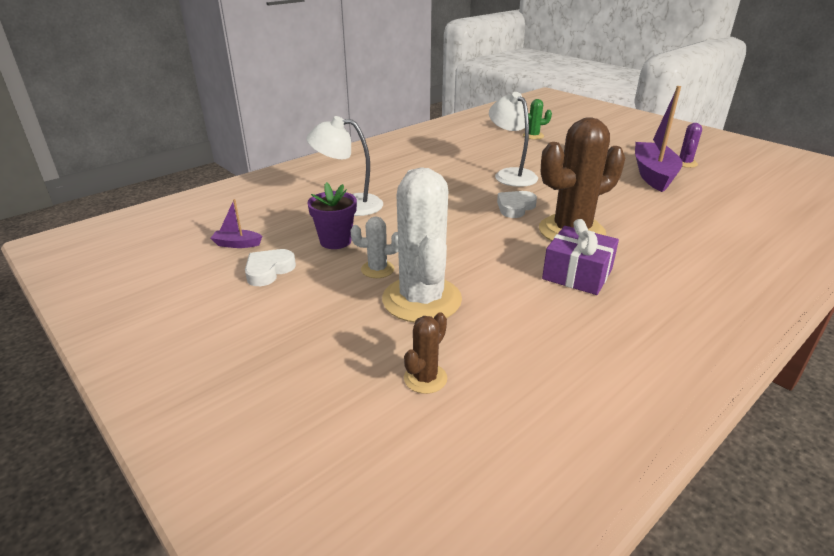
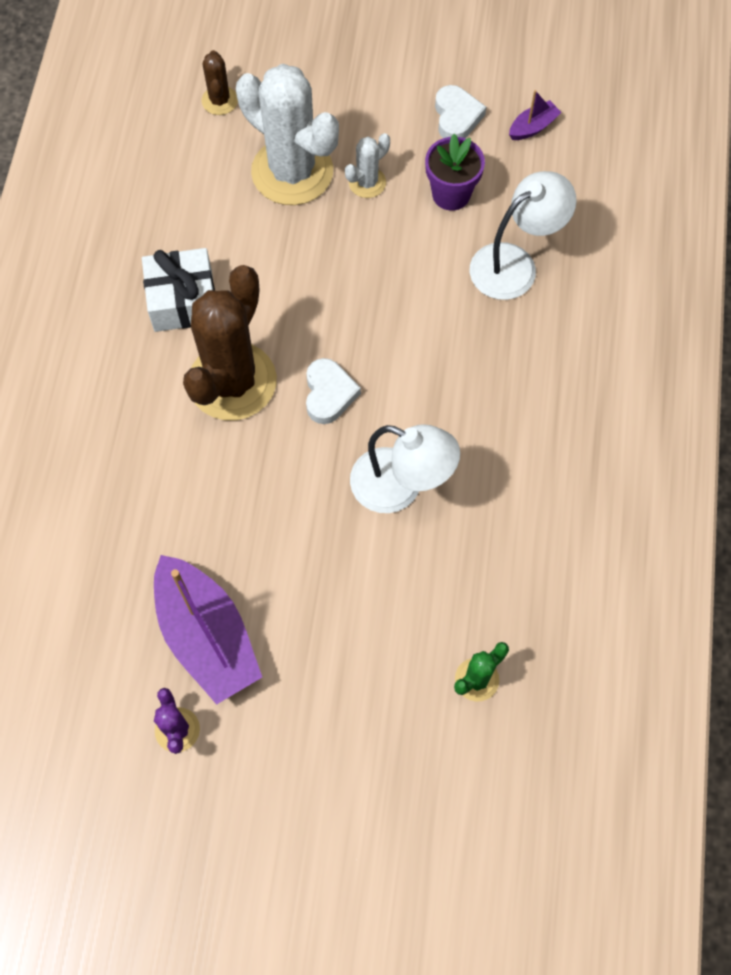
camera: 140 degrees right, 35 degrees up
purple gift [542,219,619,295] -> white gift [142,248,215,332]

